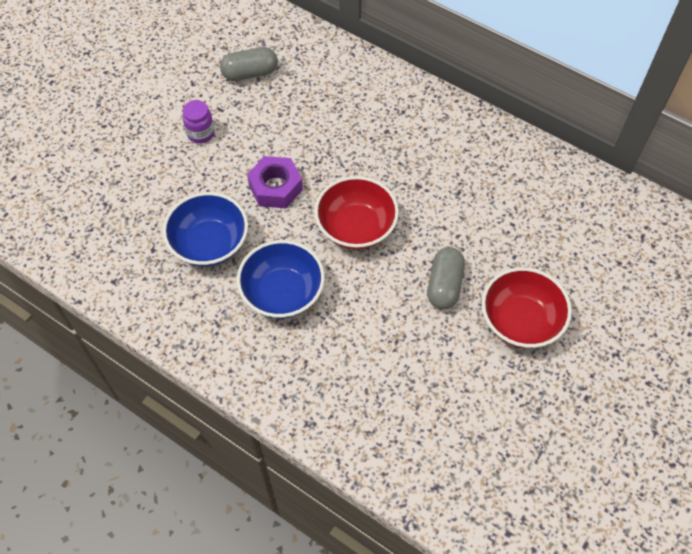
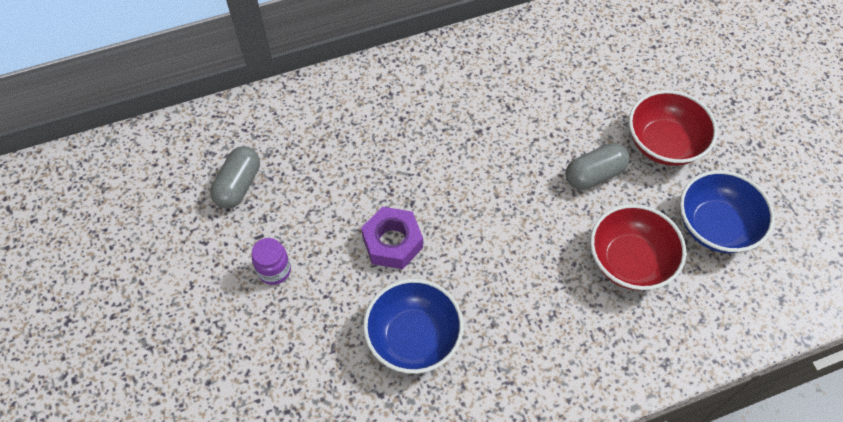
camera: 55 degrees left, 0 degrees up
blue bowl [237,240,325,319] -> blue bowl moved to [680,170,774,253]
red bowl [314,176,399,250] -> red bowl moved to [590,204,686,291]
grey capsule [427,247,465,309] -> grey capsule turned 75 degrees counterclockwise [565,143,629,190]

